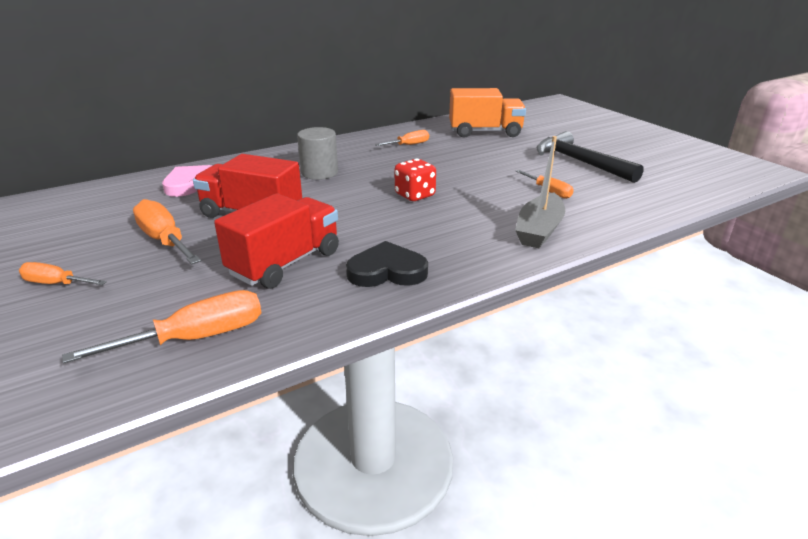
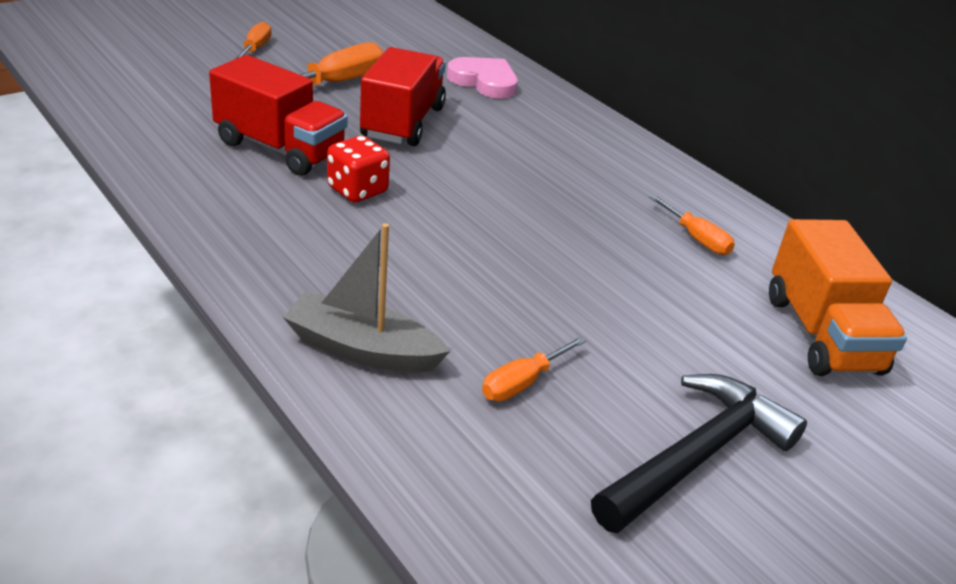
camera: 80 degrees right, 5 degrees up
orange screwdriver [62,290,262,364] -> none
grey cylinder [297,127,338,180] -> none
black heart [346,241,428,287] -> none
red dice [395,159,436,201] -> red dice moved to [327,136,390,202]

